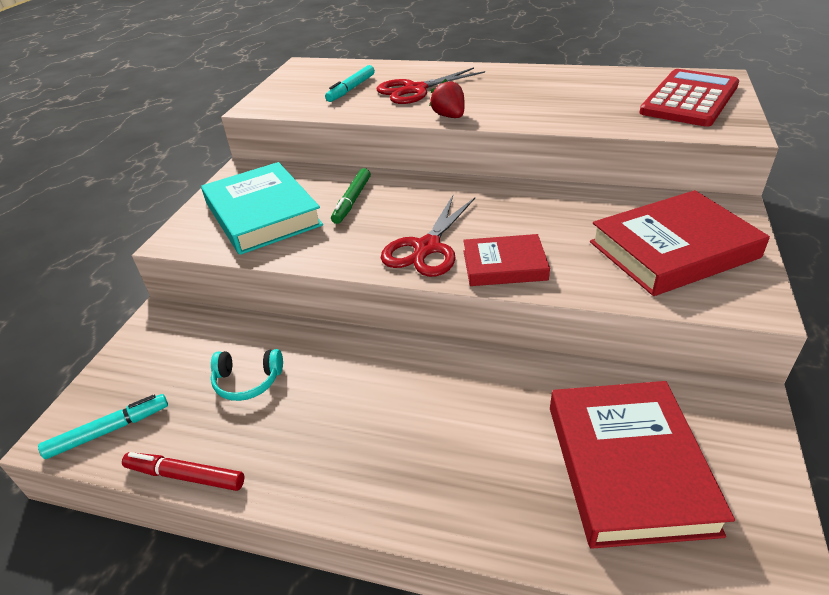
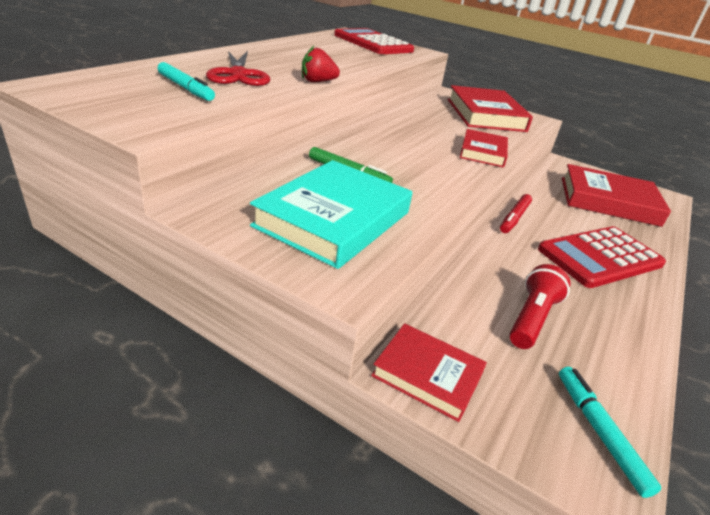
camera: 80 degrees left, 5 degrees down
red marker [122,452,244,491] -> red marker moved to [500,194,532,233]
turquoise book [201,162,323,255] -> turquoise book turned 45 degrees counterclockwise [250,160,412,269]
turquoise headphones [211,349,283,401] -> red flashlight [509,264,570,349]
red scissors [381,196,475,277] -> none
none -> red book [371,323,487,422]
none -> red calculator [538,226,666,288]

